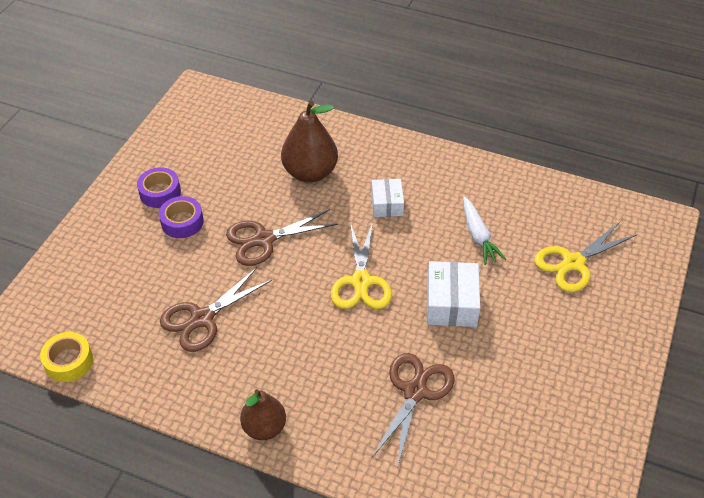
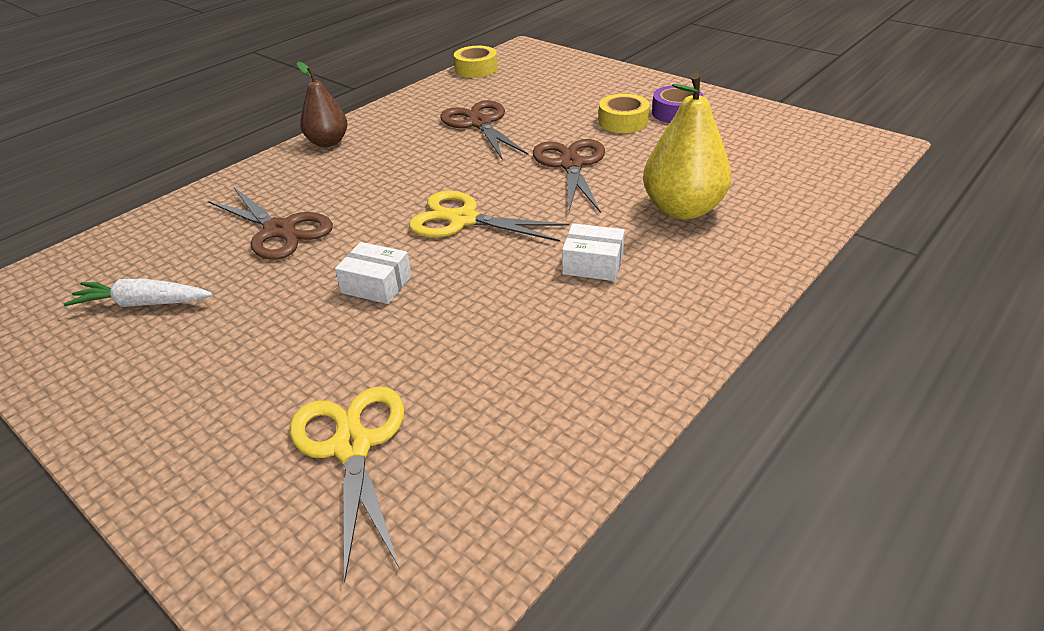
camera: 110 degrees right, 10 degrees down
purple tape [159,196,204,238] -> yellow tape [599,94,650,133]
brown pear [281,101,338,183] -> yellow pear [643,73,732,220]
white box [427,261,480,327] -> white box [335,242,411,304], size x0.66
white carrot [463,197,506,265] -> white carrot moved to [64,279,213,307]

